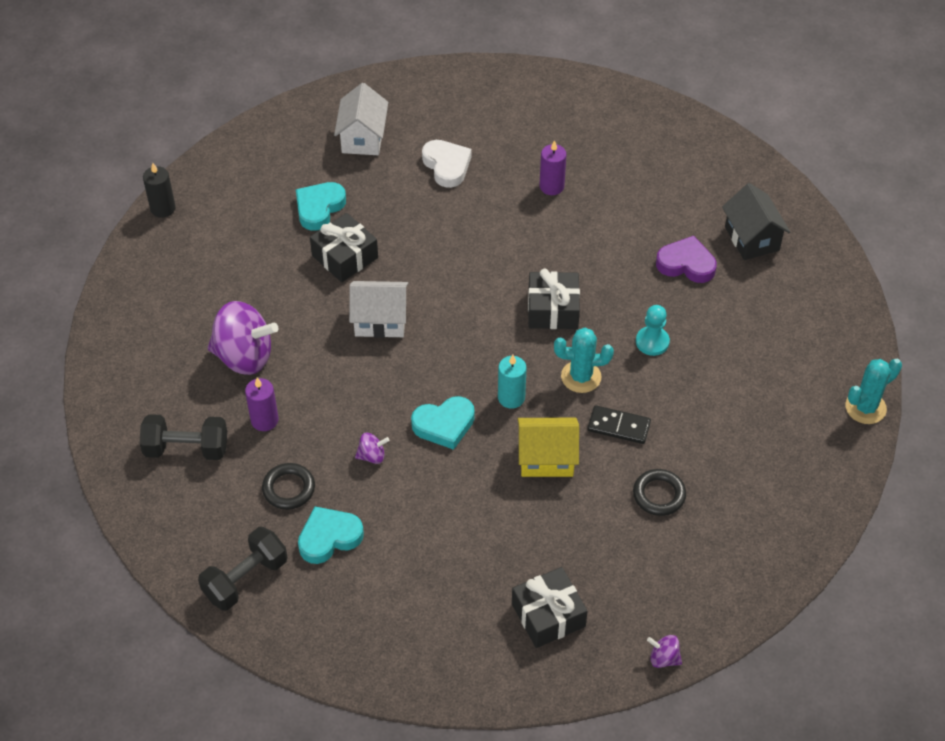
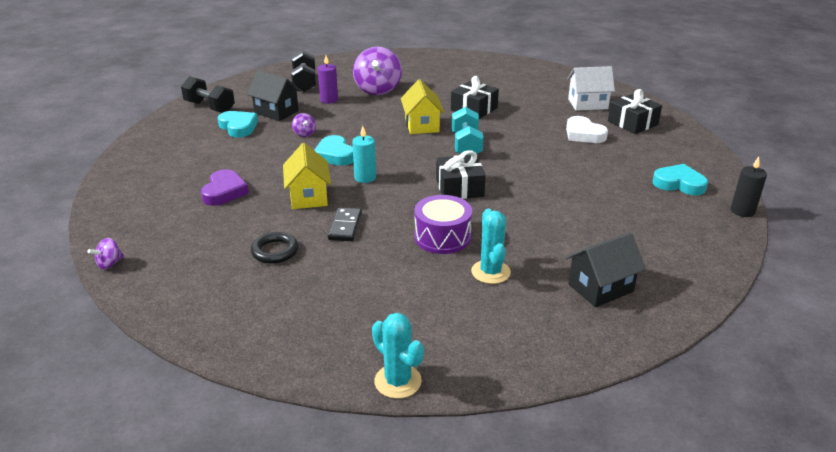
camera: 80 degrees right, 20 degrees down
black candle [143,163,176,218] -> black candle moved to [731,157,767,217]
black ring [262,463,315,510] -> black house [247,70,301,121]
turquoise heart [296,182,346,231] -> turquoise heart moved to [652,164,708,195]
white house [349,281,408,338] -> yellow house [401,79,445,134]
white heart [422,140,472,188] -> white heart turned 90 degrees clockwise [566,116,608,143]
black gift [512,567,588,648] -> black gift moved to [608,89,662,134]
purple candle [539,140,567,195] -> none
turquoise cactus [554,328,614,393] -> turquoise cactus moved to [471,208,511,284]
turquoise pawn [636,305,670,356] -> purple drum [415,195,472,254]
purple spinning top [647,635,682,668] -> purple spinning top turned 150 degrees counterclockwise [88,238,124,270]
purple heart [656,236,717,283] -> purple heart moved to [201,169,249,206]
none -> turquoise dumbbell [452,107,484,155]

